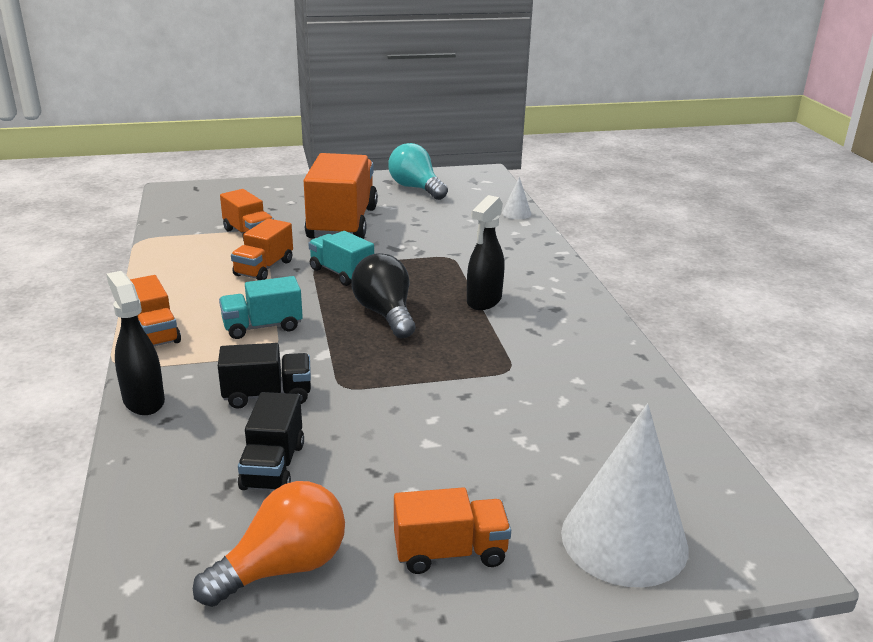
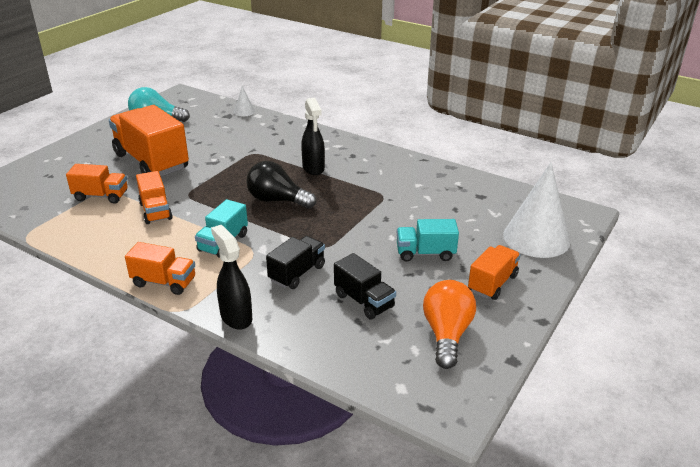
camera: 45 degrees left, 5 degrees up
black spray bottle [107,271,165,415] -> black spray bottle turned 45 degrees clockwise [211,225,252,330]
turquoise truck [308,231,374,286] -> turquoise truck moved to [397,219,459,262]

